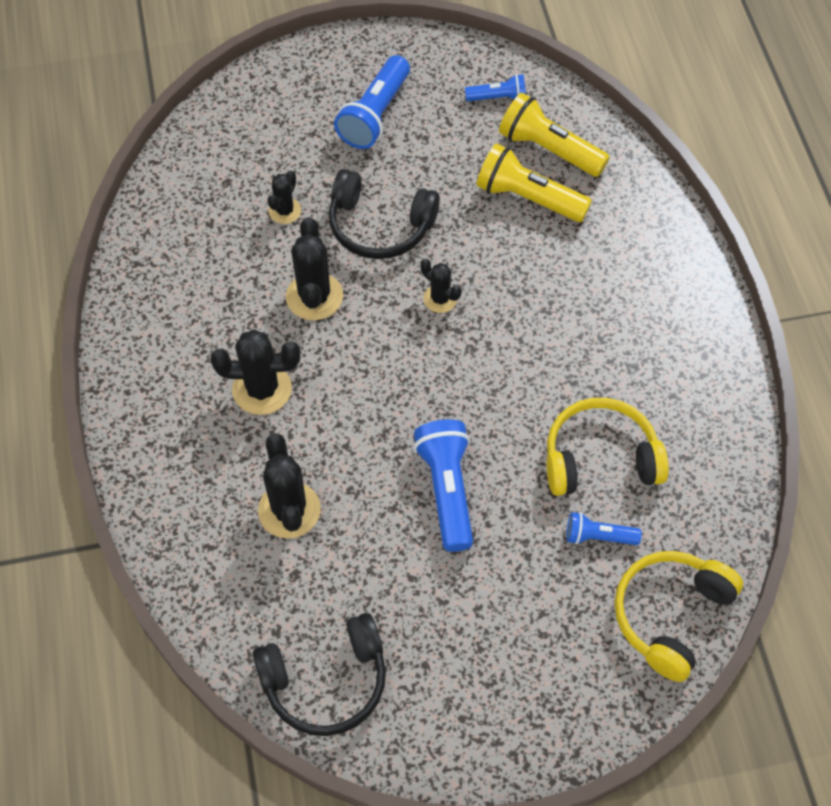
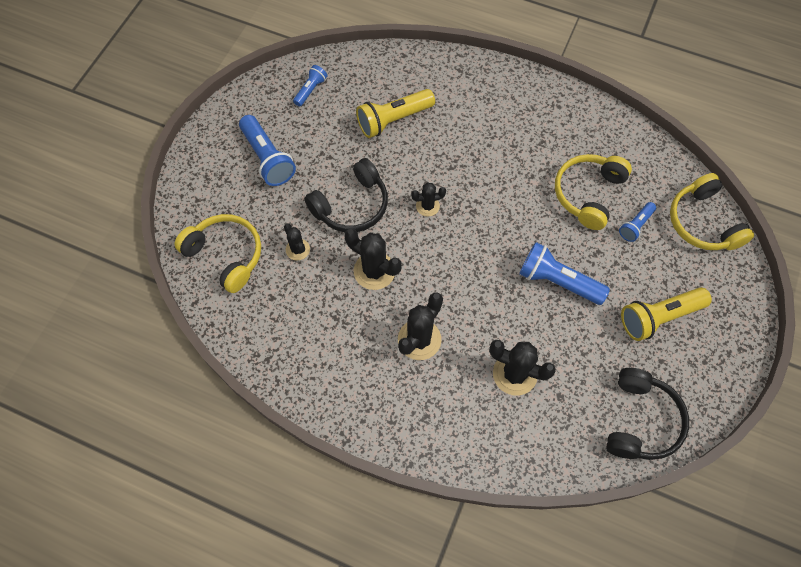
camera: 55 degrees left, 5 degrees up
yellow flashlight [499,93,610,177] -> yellow flashlight moved to [621,287,712,341]
none -> yellow headphones [175,214,261,293]

